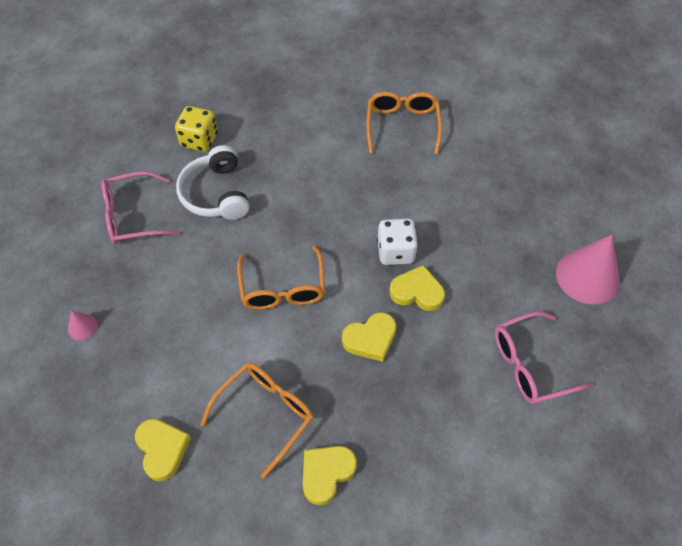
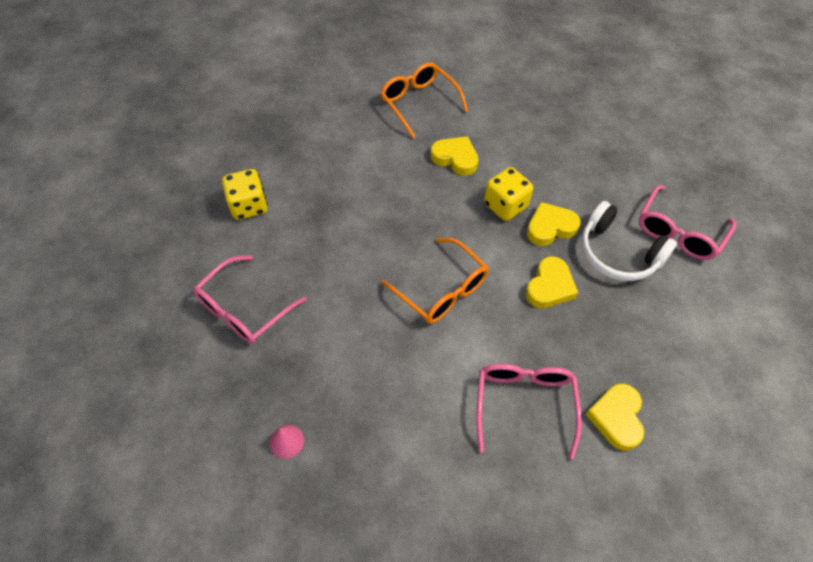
camera: 35 degrees left, 0 degrees up
yellow heart [135,419,191,482] -> yellow heart moved to [431,136,478,176]
white headphones [176,145,249,220] -> white headphones moved to [581,201,677,281]
orange glasses [201,363,313,478] -> pink glasses [476,364,582,459]
white dice [377,218,418,265] -> yellow dice [484,167,533,221]
pink cone [556,235,620,305] -> none

